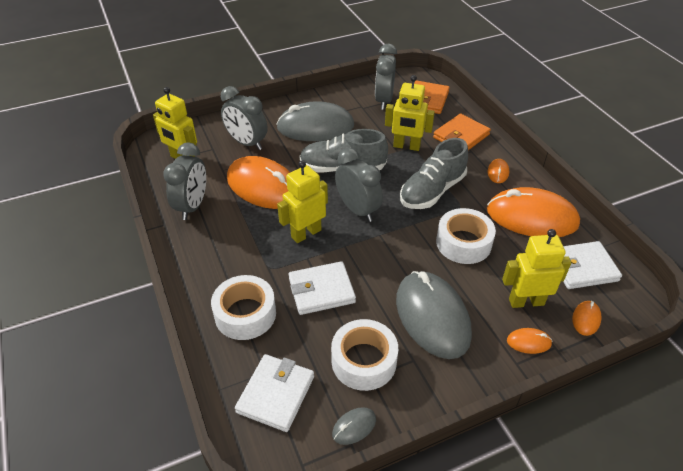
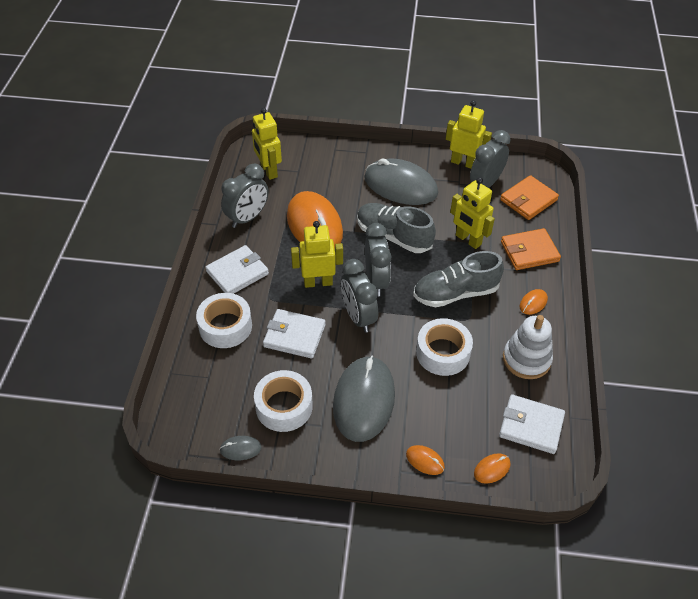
camera: 30 degrees right, 5 degrees up
grey clock [221,86,268,150] -> grey clock moved to [341,259,378,333]
white wallet [235,354,314,432] -> white wallet moved to [205,245,269,294]
orange mouse [487,187,580,237] -> white stacking toy [503,315,553,379]
yellow robot [502,229,571,308] -> yellow robot moved to [446,100,492,169]

